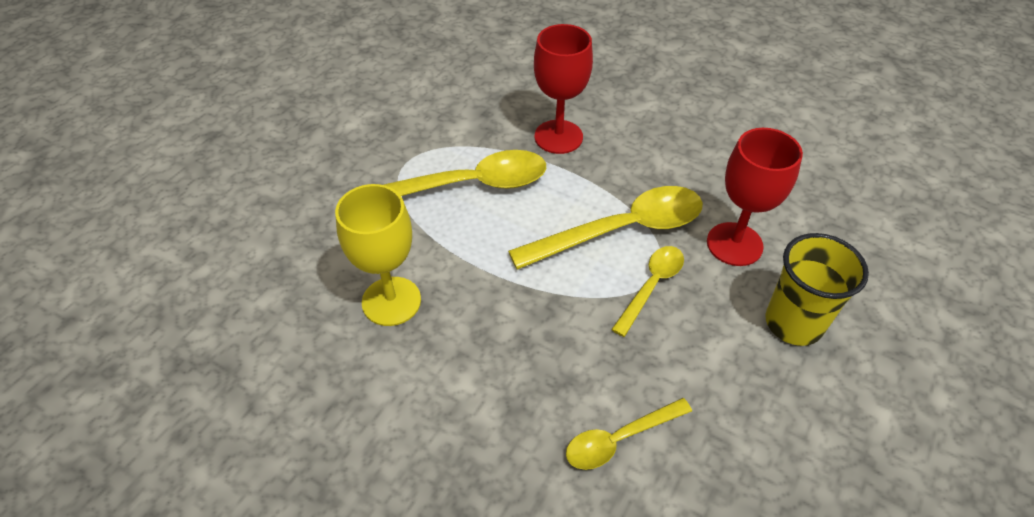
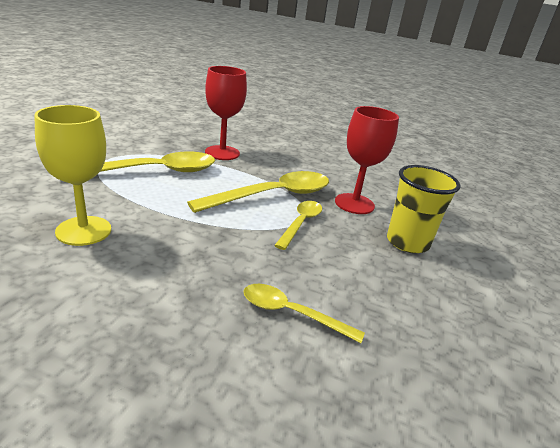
camera: 15 degrees left, 20 degrees down
yellow spoon [566,398,692,470] -> yellow spoon turned 60 degrees clockwise [243,284,365,343]

